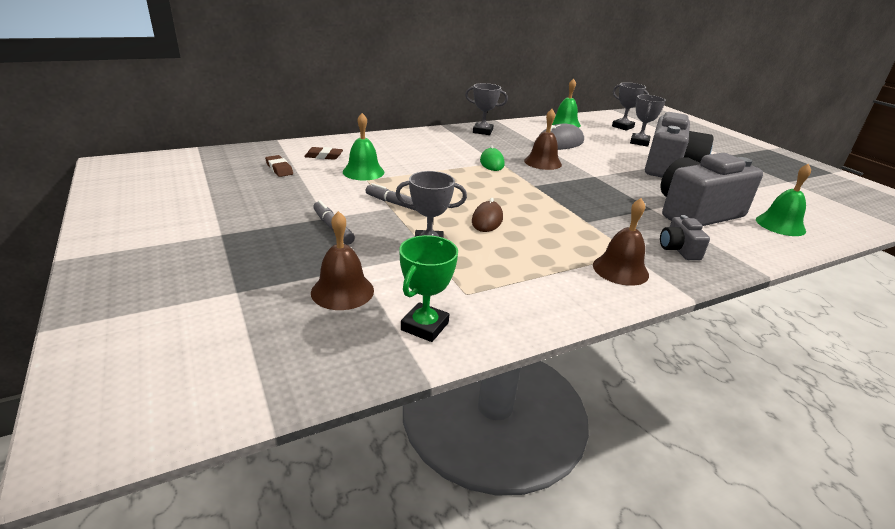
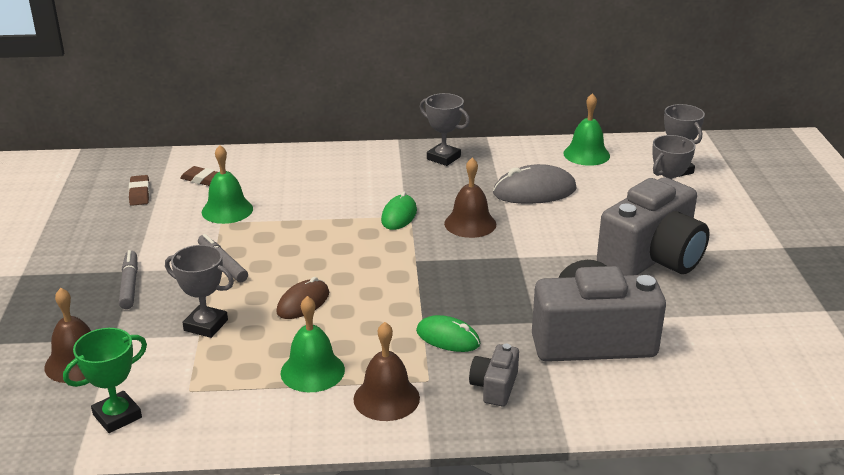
camera: 25 degrees right, 0 degrees up
green bell [756,164,811,236] -> green bell moved to [281,296,345,392]
none -> green mouse [416,315,480,352]

